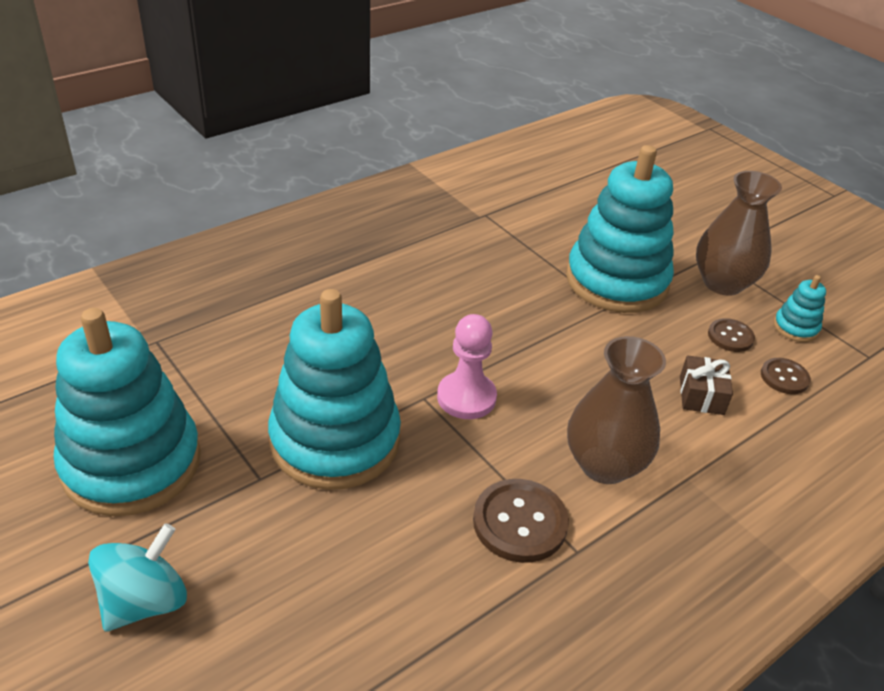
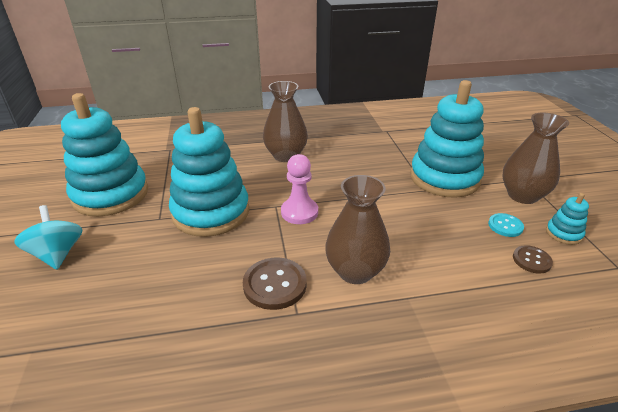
camera: 30 degrees right, 5 degrees down
turquoise spinning top [88,523,187,632] -> turquoise spinning top turned 90 degrees counterclockwise [14,205,82,270]
brown gift [680,355,733,415] -> none
brown button [708,318,755,352] -> turquoise button [488,213,524,237]
none -> brown vase [263,81,308,162]

